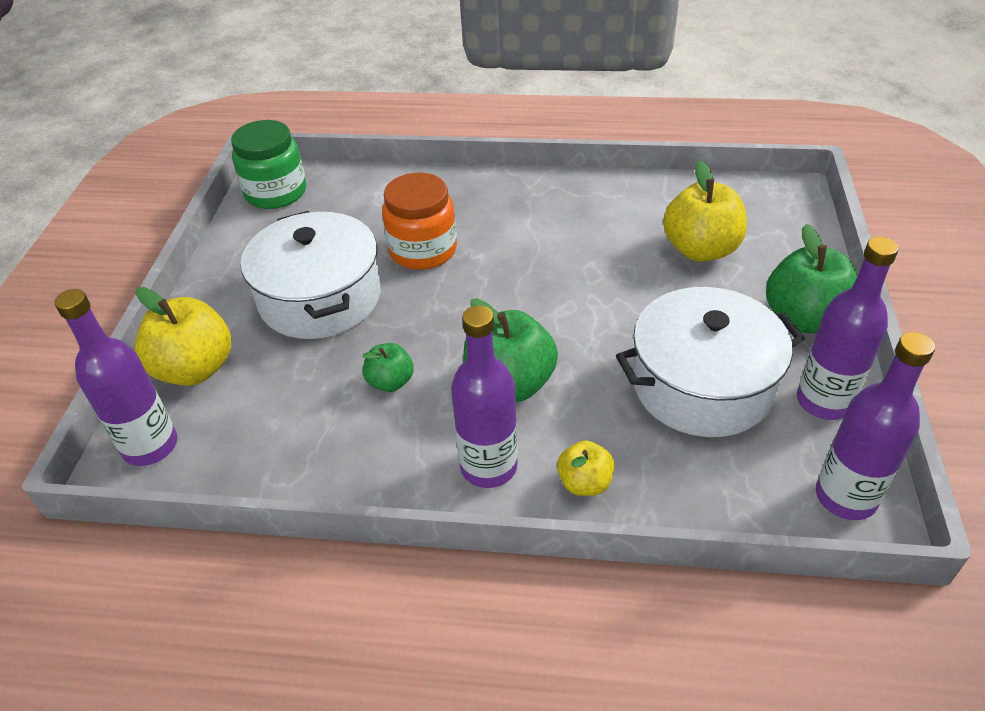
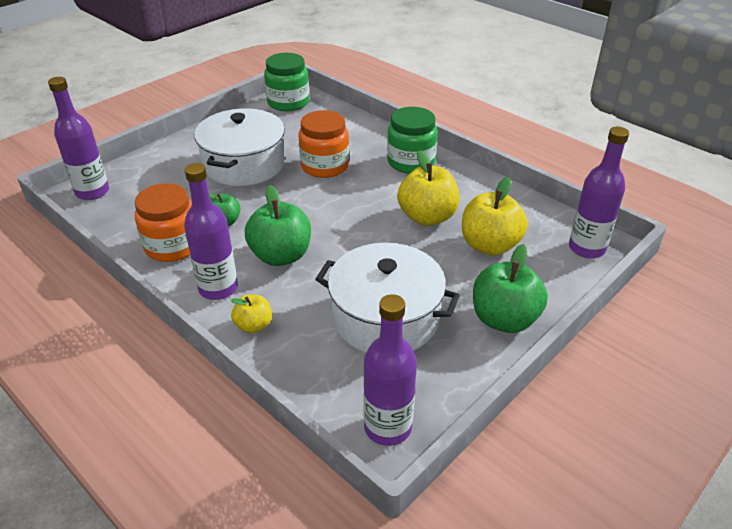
camera: 35 degrees right, 5 degrees down
yellow apple [135,287,231,386] -> yellow apple moved to [397,150,459,226]
purple bottle [797,236,899,420] -> purple bottle moved to [569,127,629,258]
none -> orange jar [135,183,192,262]
none -> green jar [387,107,438,174]

